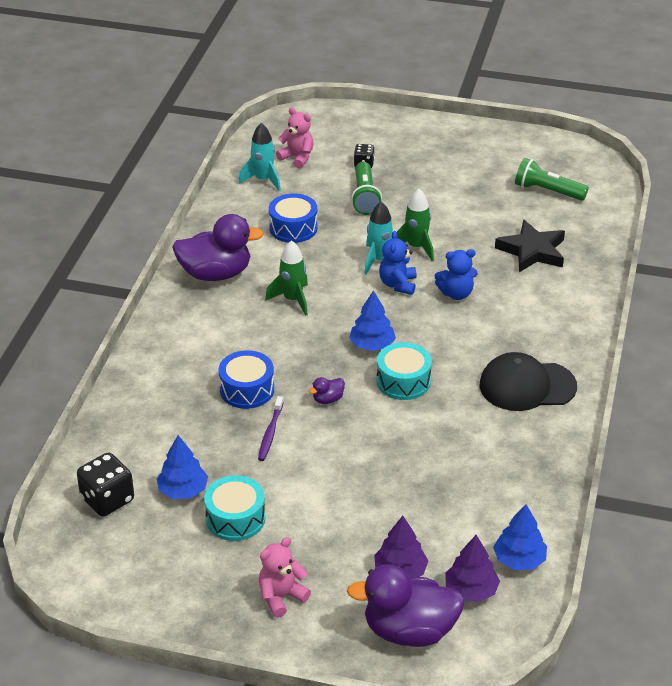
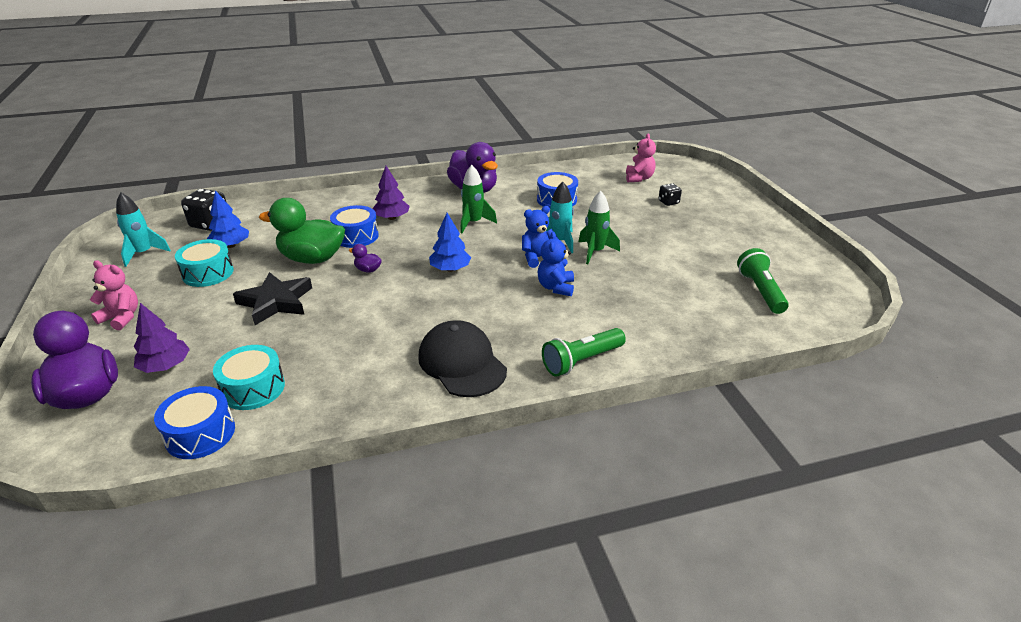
camera: 60 degrees right, 5 degrees down
turquoise rocket [239,123,281,191] -> turquoise rocket moved to [116,192,171,267]
purple toothbrush [258,396,284,461] -> green duck [259,198,345,264]
green flashlight [351,162,382,215] -> green flashlight moved to [542,328,626,377]
turquoise drum [377,342,432,400] -> turquoise drum moved to [213,345,285,410]
blue teddy bear [435,249,478,300] -> blue teddy bear turned 45 degrees clockwise [537,231,574,296]
purple tree [445,535,500,602] -> purple tree moved to [372,166,410,220]
blue tree [493,504,547,570] -> blue drum [154,386,235,459]
black star [495,220,565,272] -> black star moved to [233,272,312,325]

